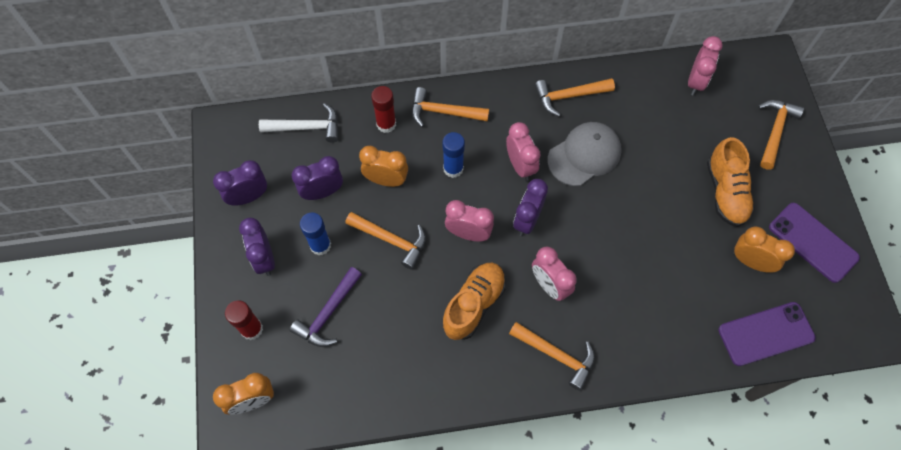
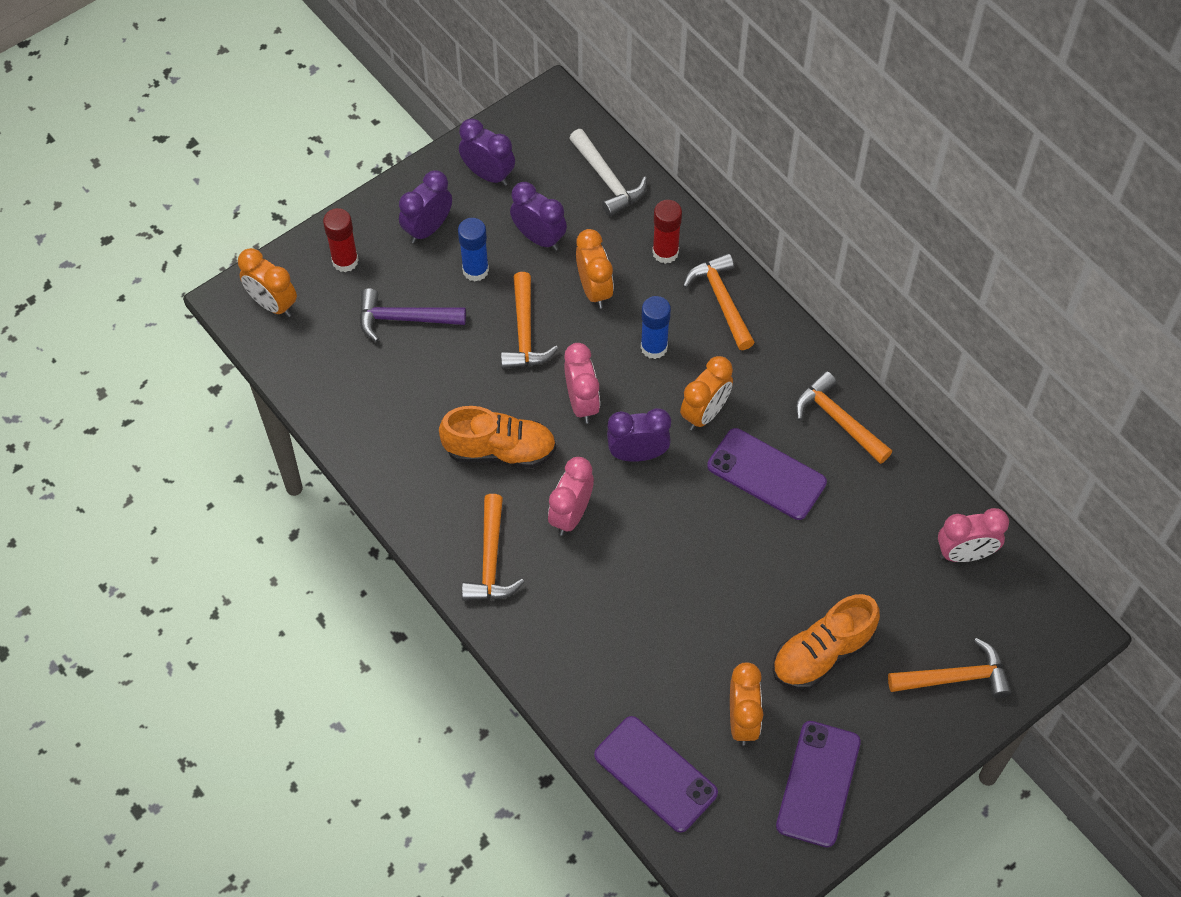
camera: 60 degrees right, 5 degrees down
pink clock [506,122,541,181] -> orange clock [680,356,733,431]
grey cap [548,122,622,186] -> purple phone [707,428,827,520]

